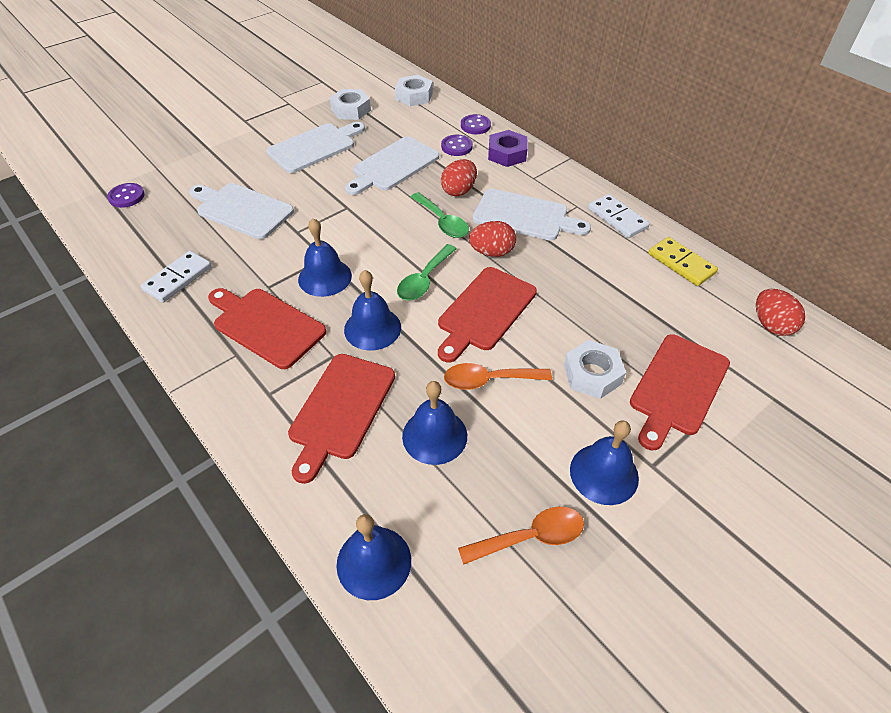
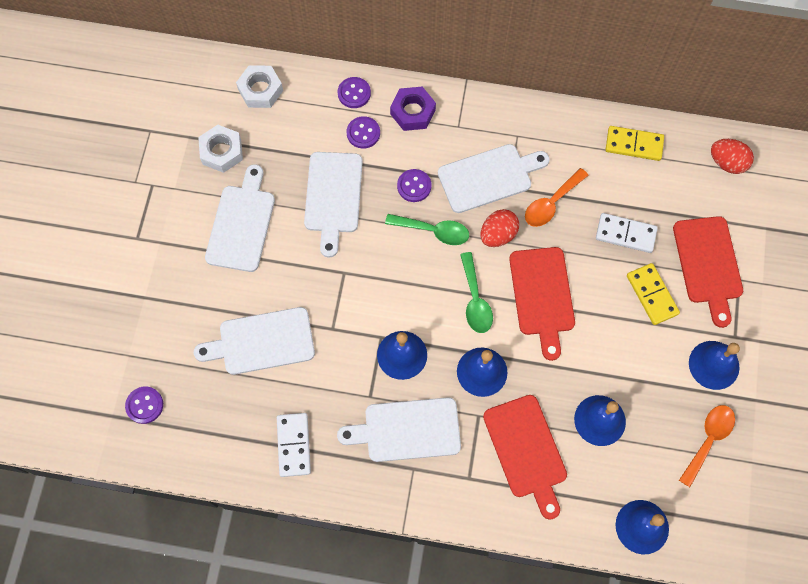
camera: 40 degrees left, 20 degrees up
red cutting board [208,288,326,369] -> white cutting board [337,397,461,462]
red egg [441,159,477,196] -> purple button [397,169,431,202]
orange spoon [444,363,552,390] -> orange spoon moved to [525,168,589,227]
white nut [564,340,626,399] -> yellow domino [627,263,680,325]
white domino [588,194,650,238] -> white domino moved to [596,213,658,253]

